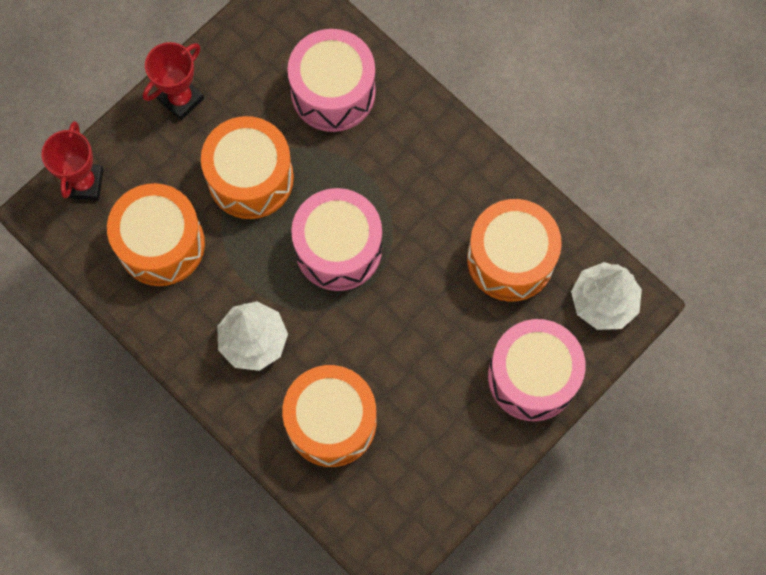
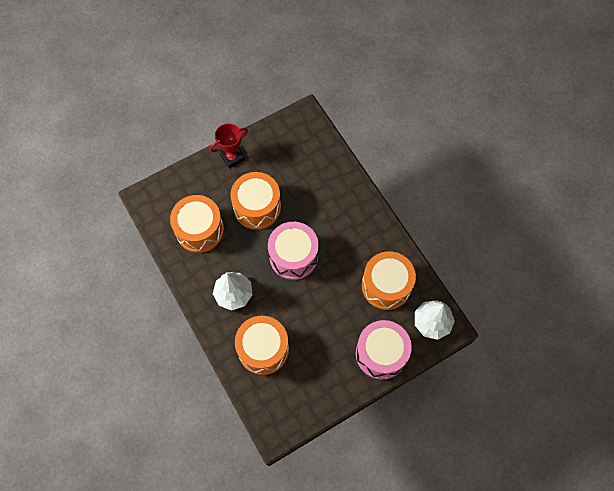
camera: 15 degrees right, 5 degrees down
red trophy [42,121,104,200] -> none
pink drum [287,29,376,132] -> none

